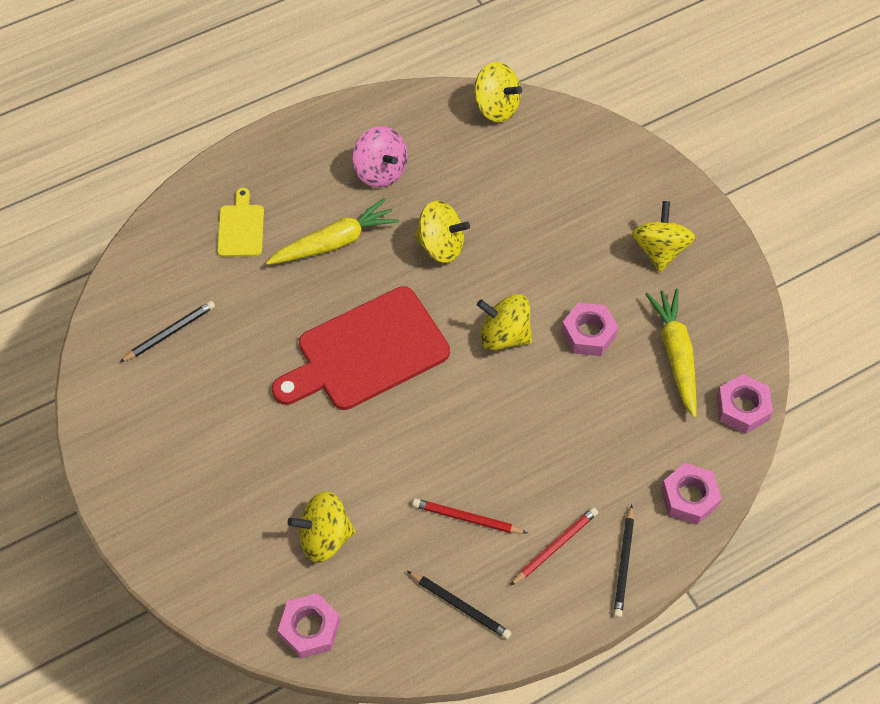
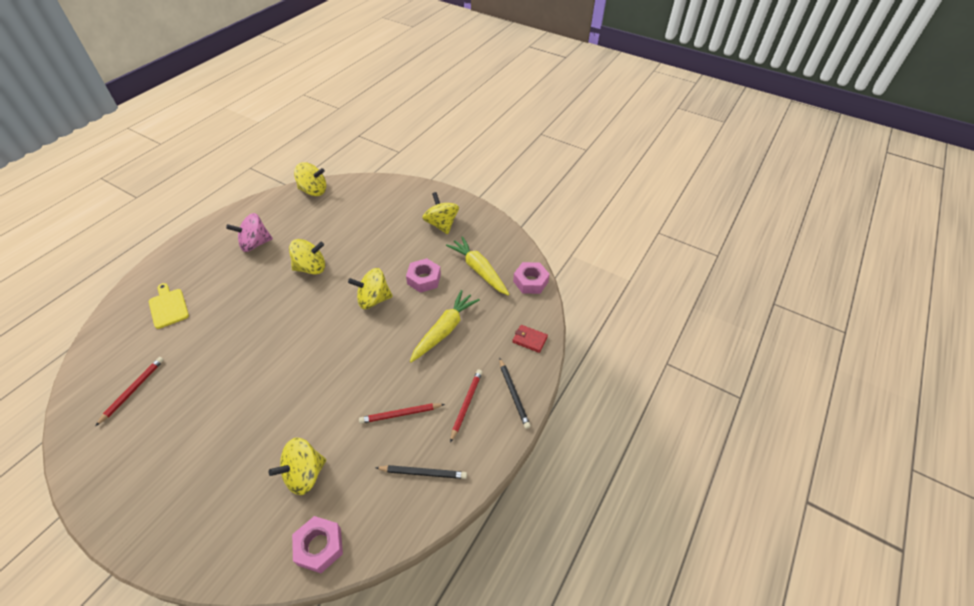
camera: 30 degrees left, 10 degrees down
black pencil [120,301,215,362] -> red pencil [96,357,164,426]
yellow carrot [266,198,399,265] -> yellow carrot moved to [410,290,480,363]
red cutting board [272,286,450,410] -> none
pink spinning top [352,126,408,188] -> pink spinning top turned 135 degrees clockwise [226,213,273,252]
pink nut [661,463,722,525] -> red wallet [512,325,548,353]

